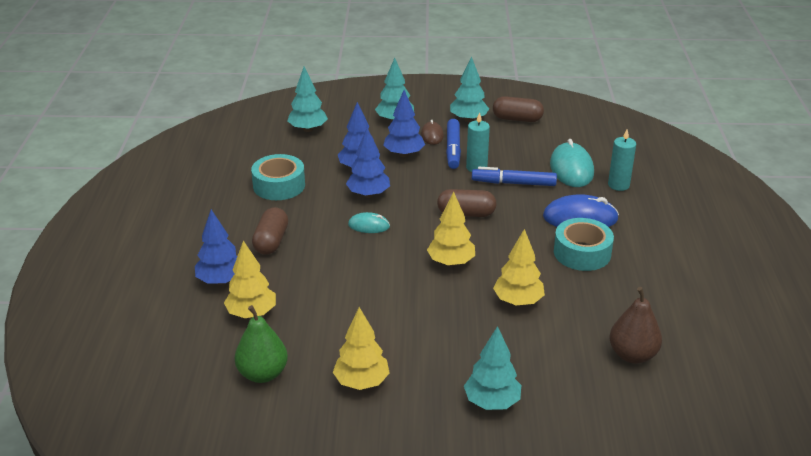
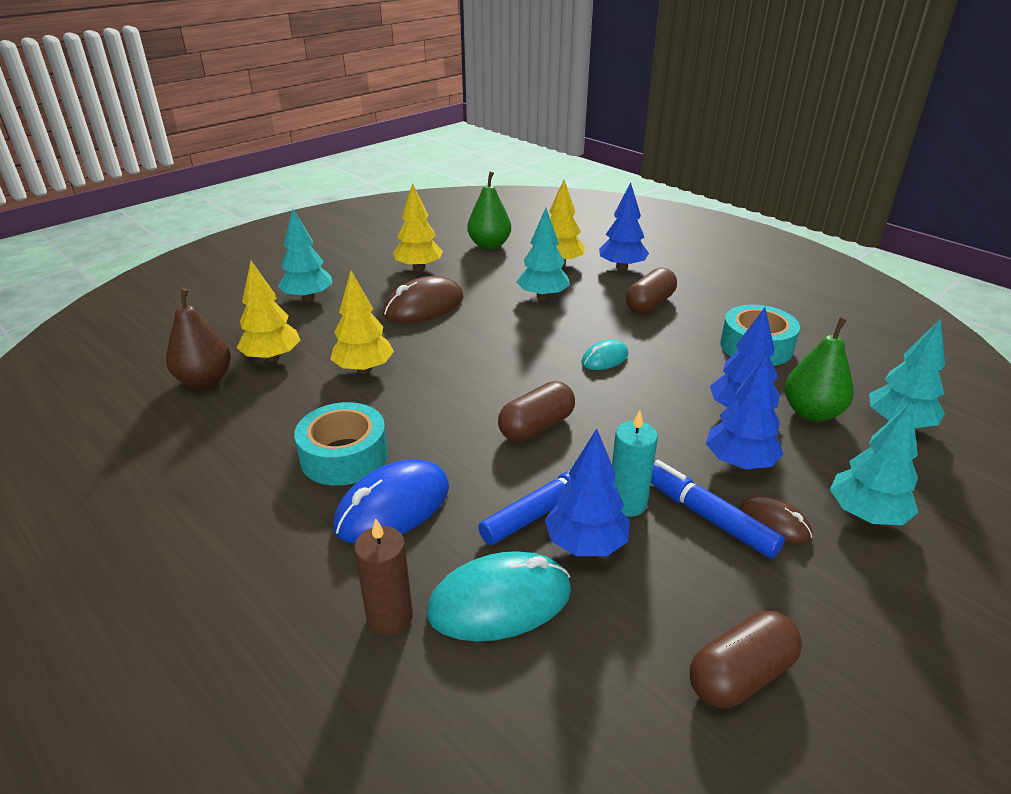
camera: 135 degrees right, 0 degrees up
brown capsule [252,207,288,255] -> brown capsule turned 75 degrees clockwise [626,268,677,314]
blue tree [346,128,390,198] -> blue tree moved to [545,429,630,556]
yellow tree [427,192,475,266] -> yellow tree moved to [237,261,300,362]
turquoise tree [450,56,489,122] -> turquoise tree moved to [516,208,570,300]
turquoise mouse [550,139,594,187] -> turquoise mouse turned 60 degrees counterclockwise [427,551,571,642]
turquoise candle [608,129,636,191] -> brown candle [354,518,413,636]
none -> brown mouse [383,276,463,323]
none -> green pear [785,317,854,422]

